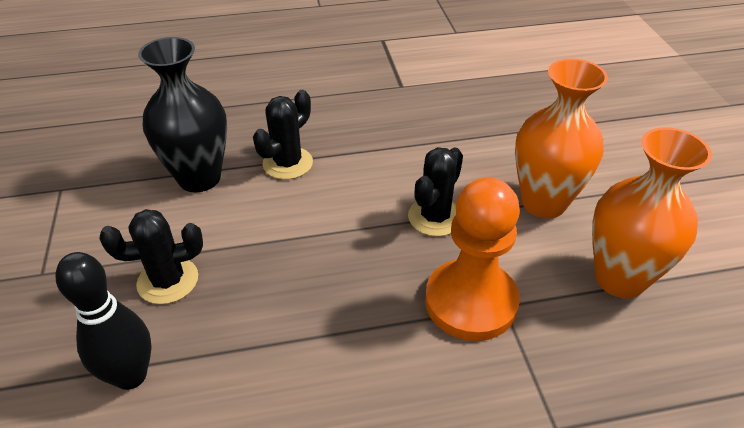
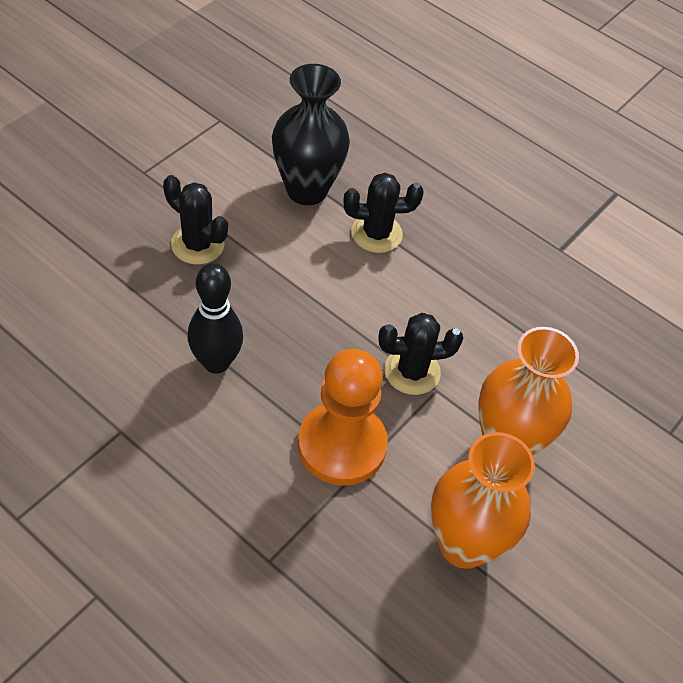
camera: 45 degrees right, 10 degrees up
black bowling pin [55,252,152,390] -> black bowling pin moved to [187,263,243,374]

